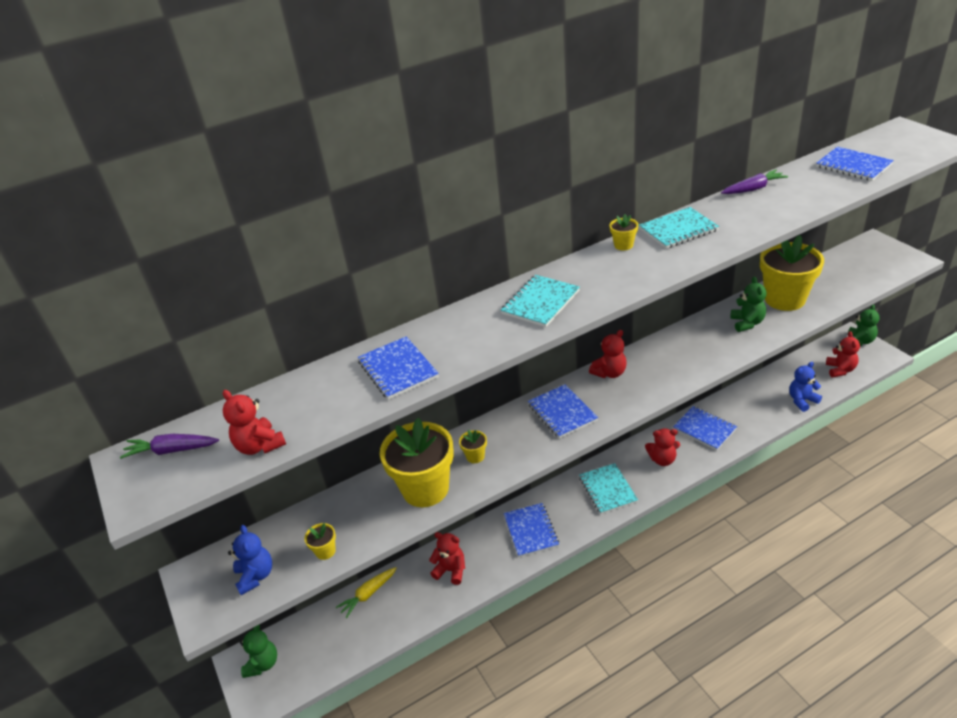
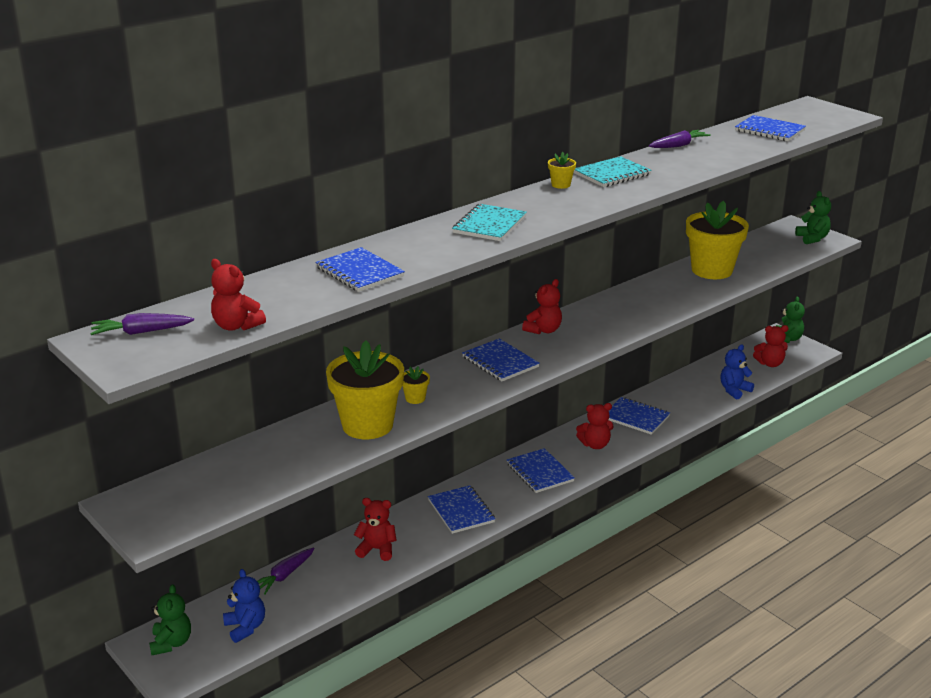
camera: 15 degrees left, 10 degrees down
blue teddy bear [228,525,272,595] -> blue teddy bear moved to [223,569,265,643]
yellow flower pot [304,523,336,560] -> none
yellow carrot [336,567,397,618] -> purple carrot [257,547,315,595]
turquoise notebook [579,463,638,514] -> blue notebook [507,448,575,493]
green teddy bear [730,277,766,332] -> green teddy bear moved to [795,191,831,244]
red teddy bear [826,331,860,377] -> red teddy bear turned 90 degrees clockwise [753,325,789,367]

